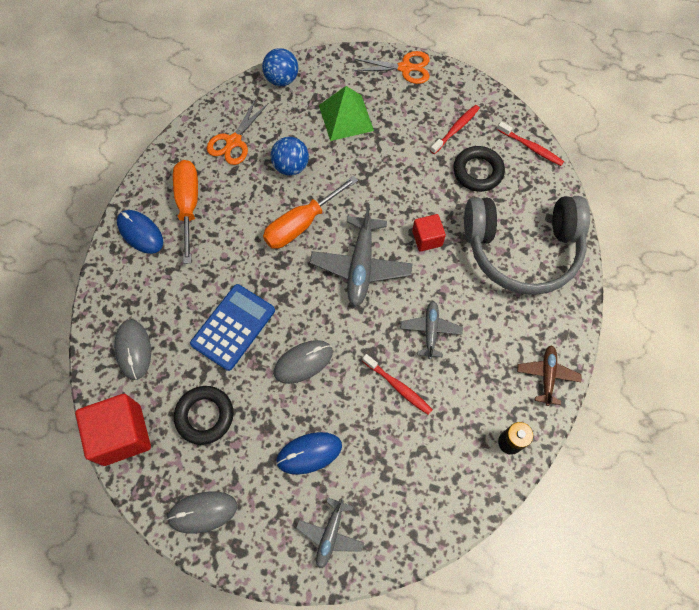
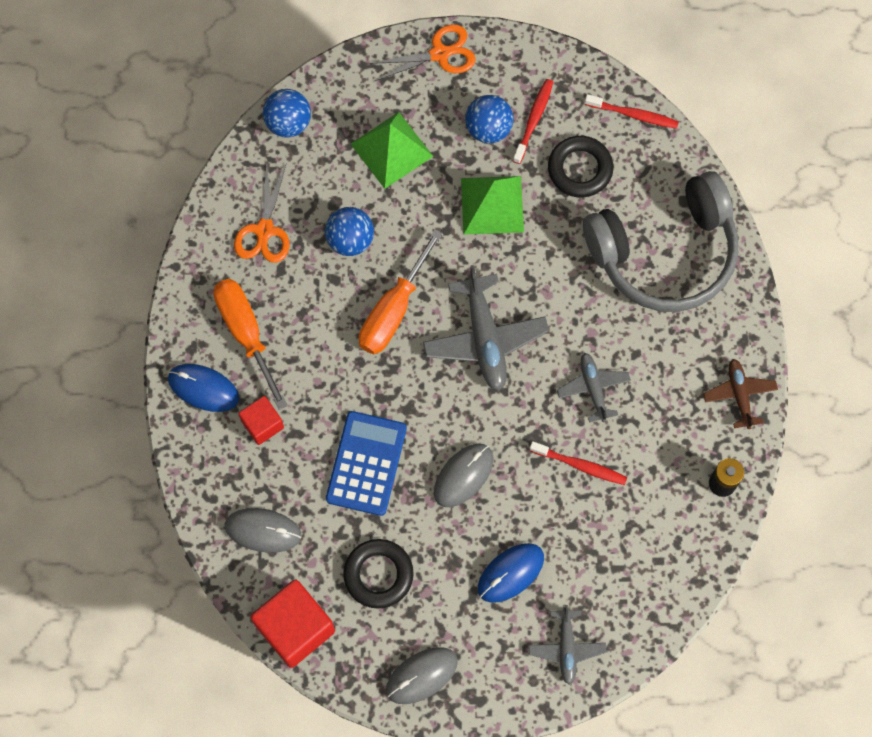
camera: 20 degrees left, 5 degrees up
grey mouse [114,320,151,380] -> grey mouse turned 45 degrees counterclockwise [225,508,301,553]
red cube [412,214,446,252] -> red cube moved to [238,396,284,445]
none -> green pyramid [461,176,524,234]
none -> blue ball [465,95,514,143]

